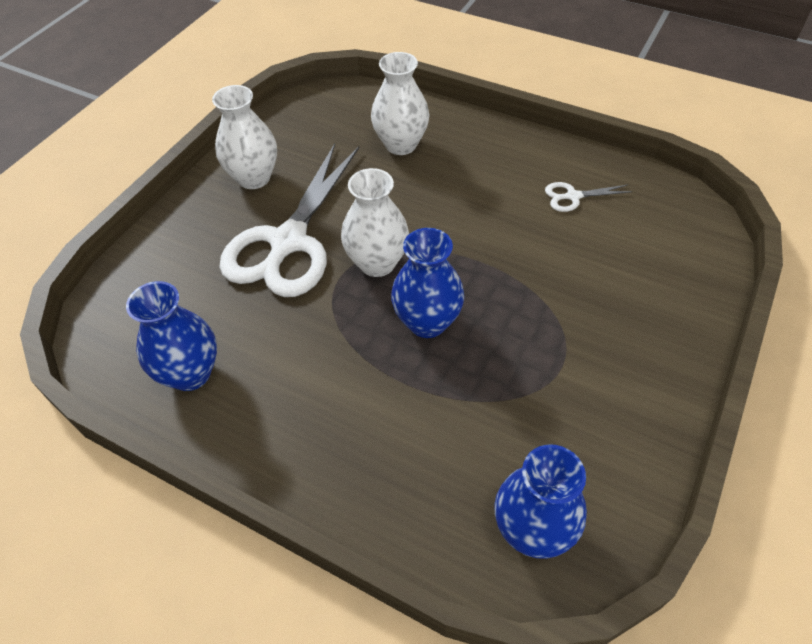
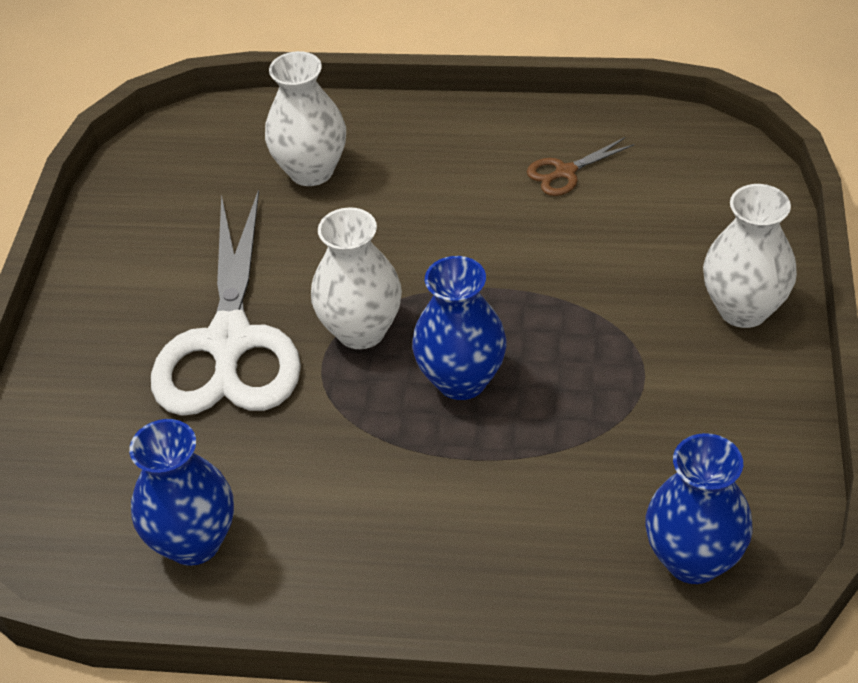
camera: 20 degrees left, 5 degrees down
white vase [212,85,277,189] -> white vase moved to [703,184,797,328]
white scissors [545,182,632,212] -> brown scissors [527,137,634,196]

